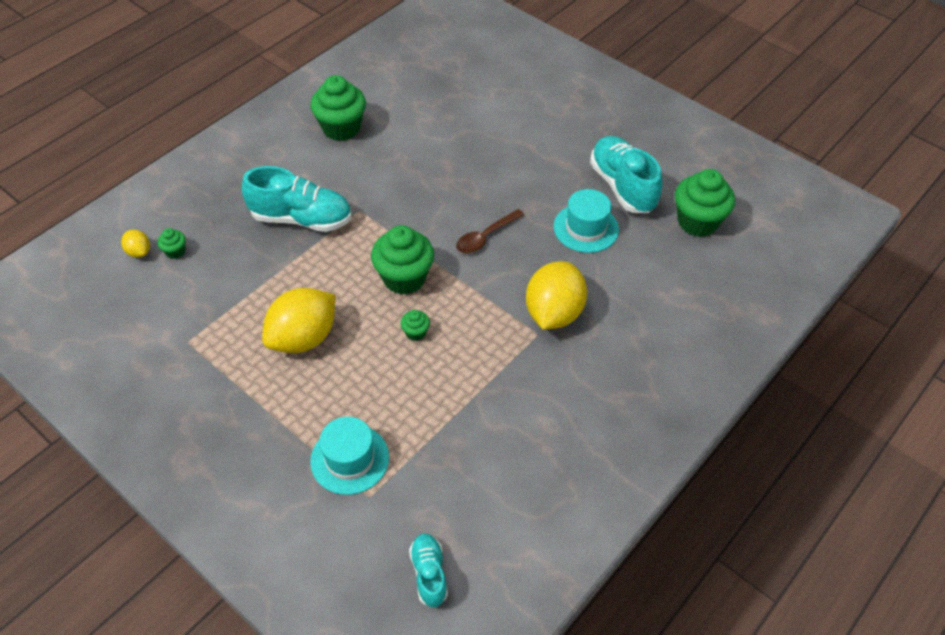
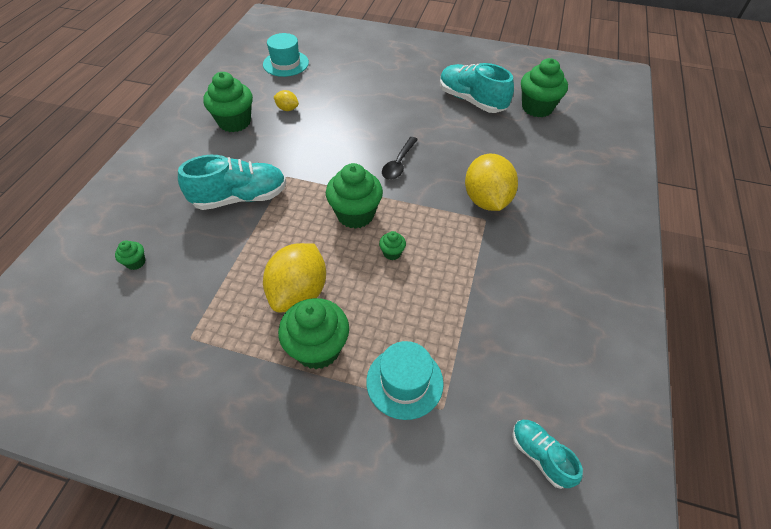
camera: 25 degrees left, 0 degrees up
yellow lemon [121,230,150,258] -> yellow lemon moved to [274,90,299,111]
brown spoon [456,209,524,253] -> black spoon [382,137,418,180]
turquoise hat [554,189,619,253] -> turquoise hat moved to [263,33,309,77]
none -> green cupcake [278,298,349,369]

